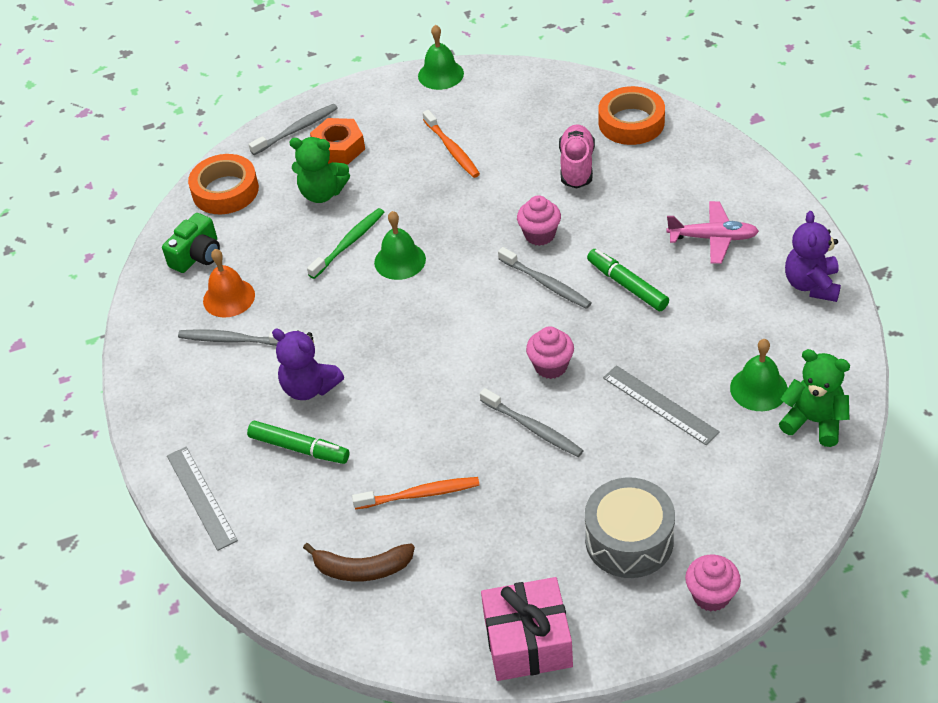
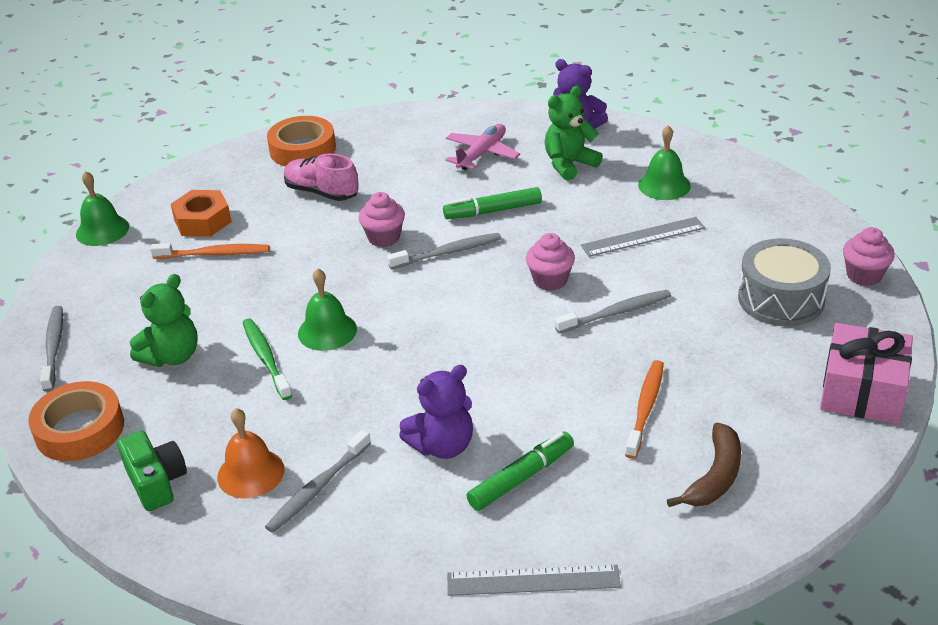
camera: 65 degrees left, 10 degrees down
orange nut [310,118,365,165] -> orange nut moved to [171,190,232,237]
green teddy bear [779,349,850,447] -> green teddy bear moved to [544,86,603,181]

